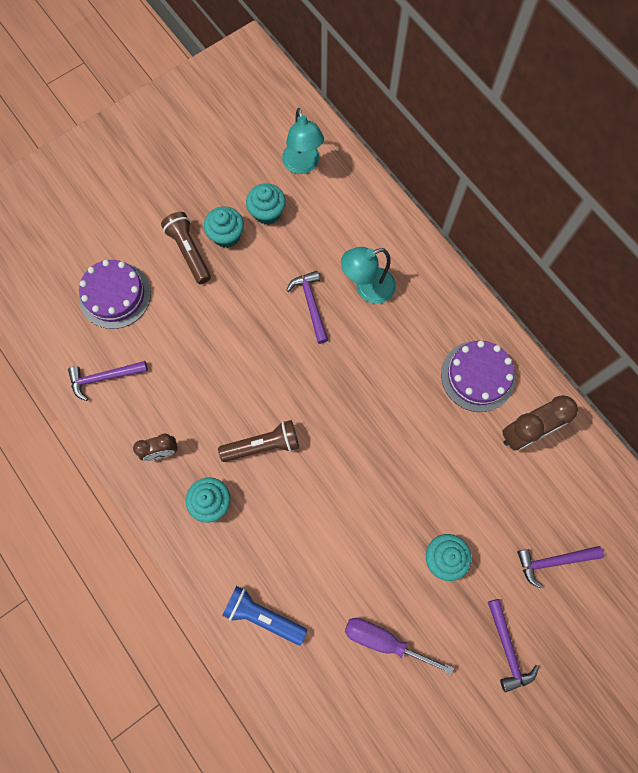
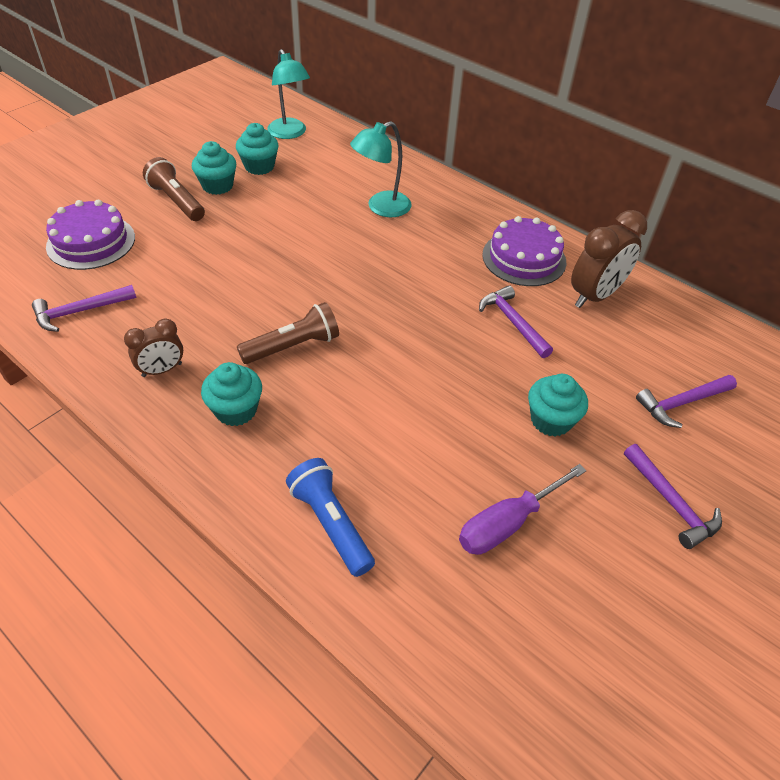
camera: 15 degrees left, 25 degrees down
blue flashlight [222,586,307,645] -> blue flashlight turned 45 degrees clockwise [286,458,375,577]
purple hammer [286,271,328,344] -> purple hammer moved to [479,285,553,358]
purple screwdriver [345,618,454,675] -> purple screwdriver turned 45 degrees counterclockwise [459,464,587,555]

